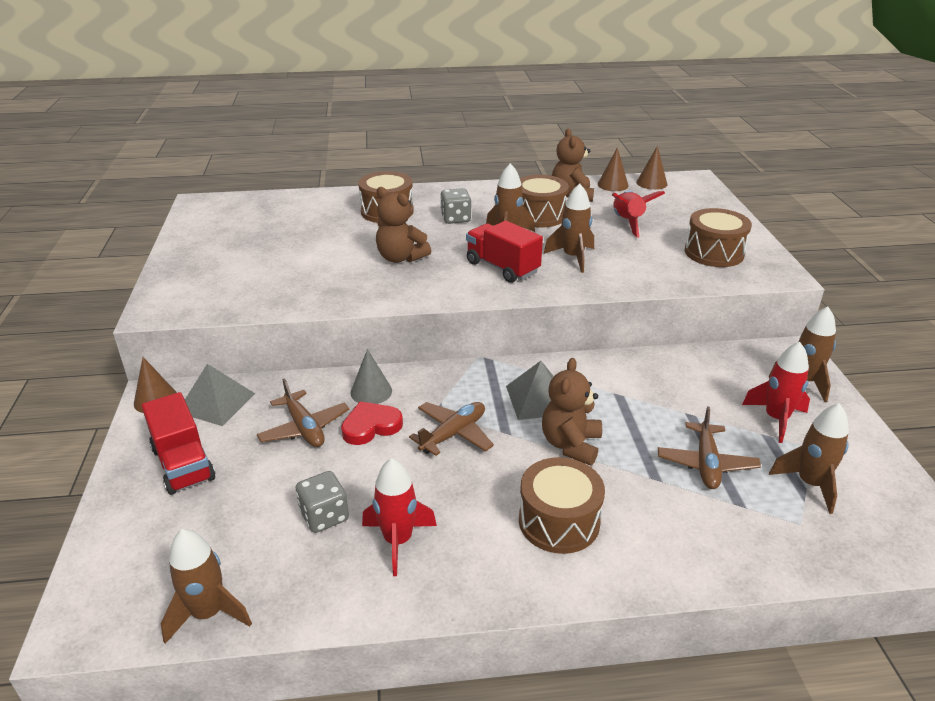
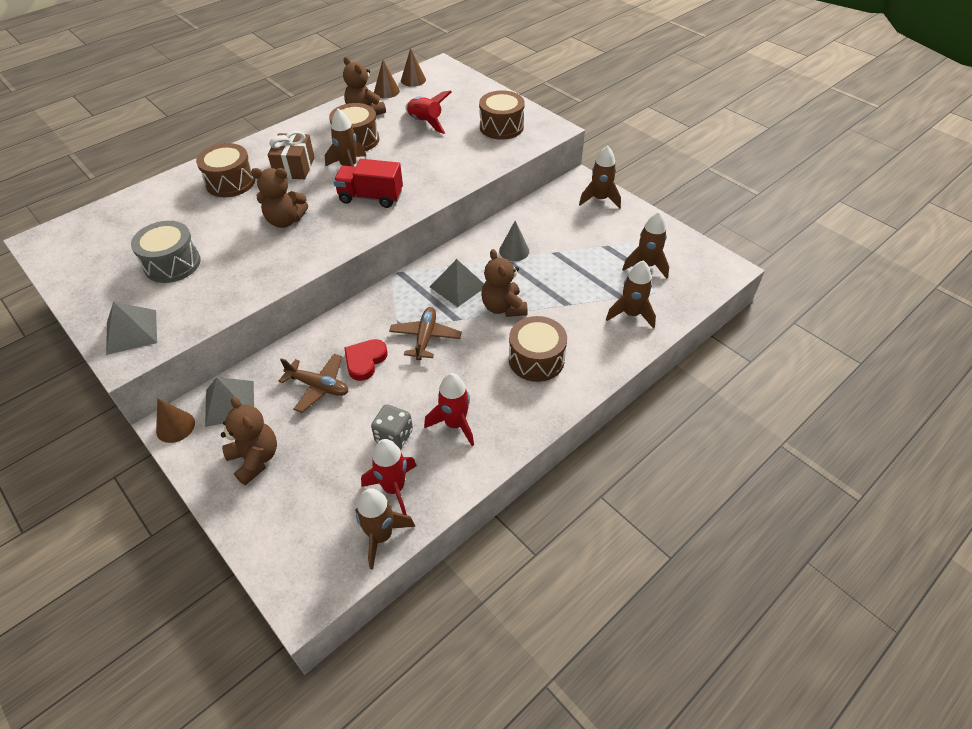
camera: 35 degrees left, 15 degrees up
red truck [142,392,215,495] -> brown teddy bear [221,397,277,485]
grey cone [350,349,392,404] -> grey cone moved to [499,221,529,261]
grey dice [440,188,471,224] -> brown gift [268,131,315,179]
brown rocket [544,183,594,273] -> brown rocket moved to [606,260,656,329]
brown plane [658,406,761,489] -> none
red rocket [742,342,810,443] -> red rocket moved to [361,439,417,515]
none -> grey pyramid [106,302,157,355]
none -> grey drum [131,221,201,283]

